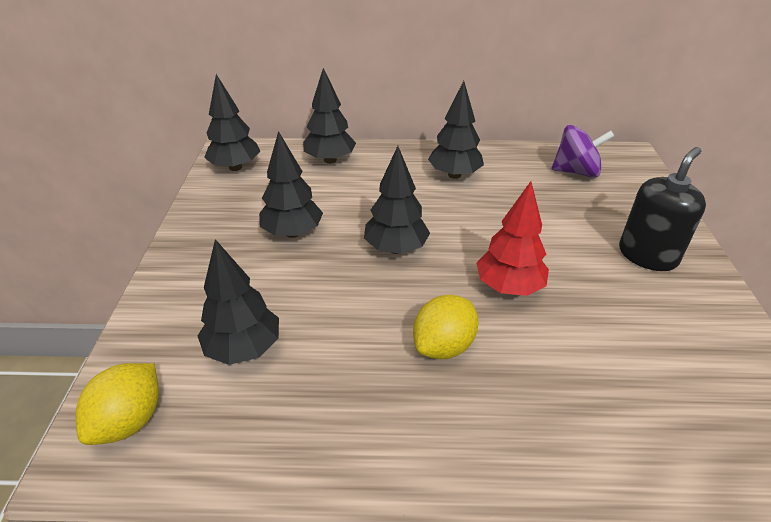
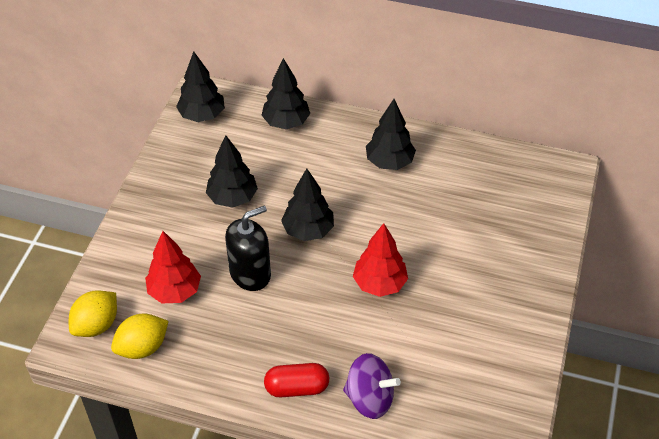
camera: 15 degrees right, 10 degrees up
black tree [198,239,279,365] -> red tree [145,231,201,303]
yellow lemon [413,294,478,359] -> yellow lemon moved to [111,314,169,359]
purple spinning top [551,125,614,178] -> purple spinning top moved to [343,353,401,419]
black soap dispenser [619,147,706,271] -> black soap dispenser moved to [225,206,271,291]
none -> red capsule [264,363,329,397]

